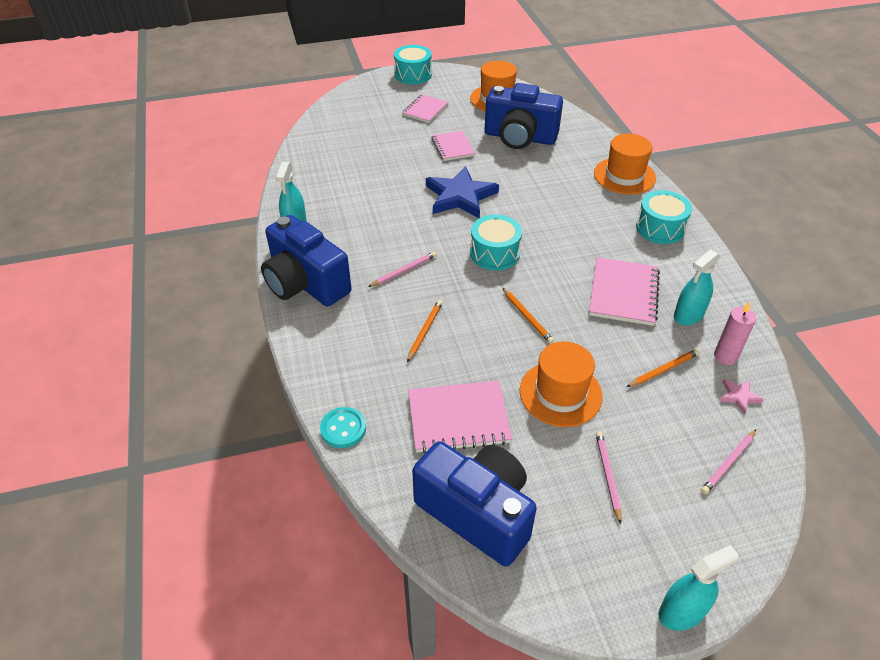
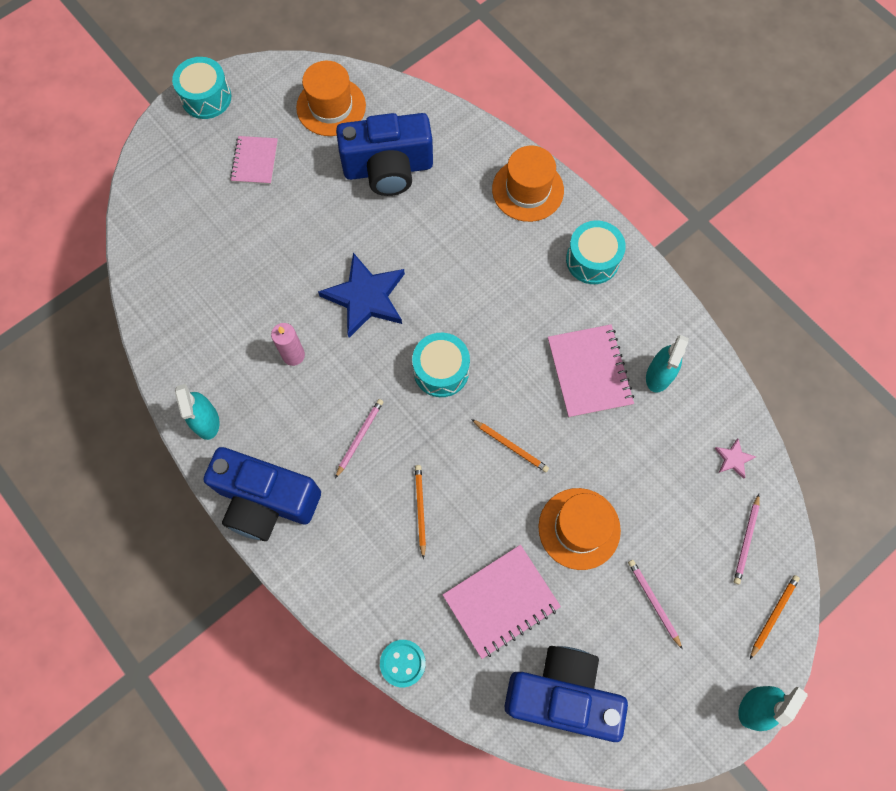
camera: 25 degrees left, 25 degrees up
pink notebook [431,131,475,161] -> none
orange pencil [627,349,699,387] -> orange pencil moved to [750,575,800,659]
pink candle [714,302,756,365] -> pink candle moved to [271,323,305,366]

